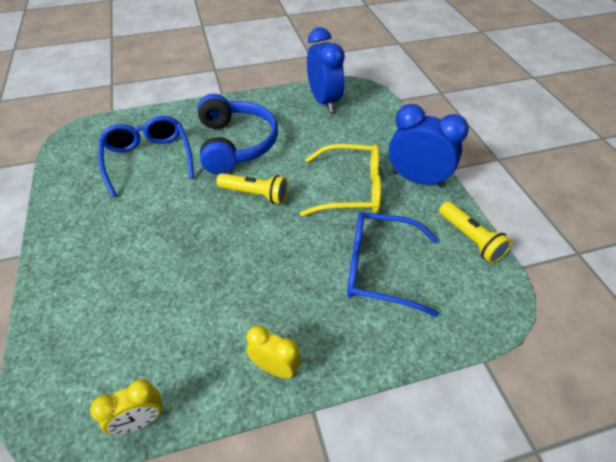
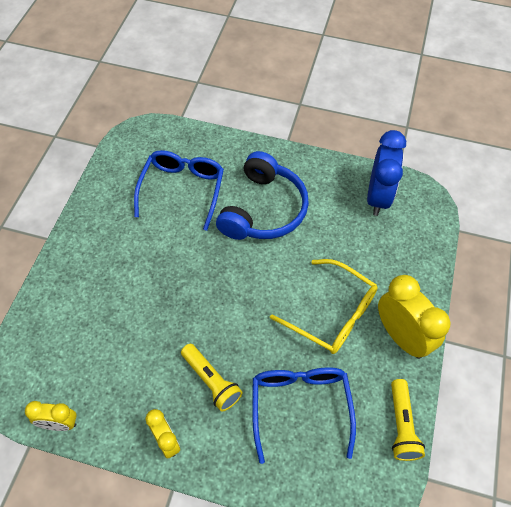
camera: 30 degrees right, 10 degrees up
yellow flashlight [216,173,288,204] -> yellow flashlight moved to [181,344,243,412]
blue glasses [347,212,439,317] -> blue glasses turned 45 degrees clockwise [252,368,356,464]
blue clock [389,104,469,188] -> yellow clock [378,275,450,359]

